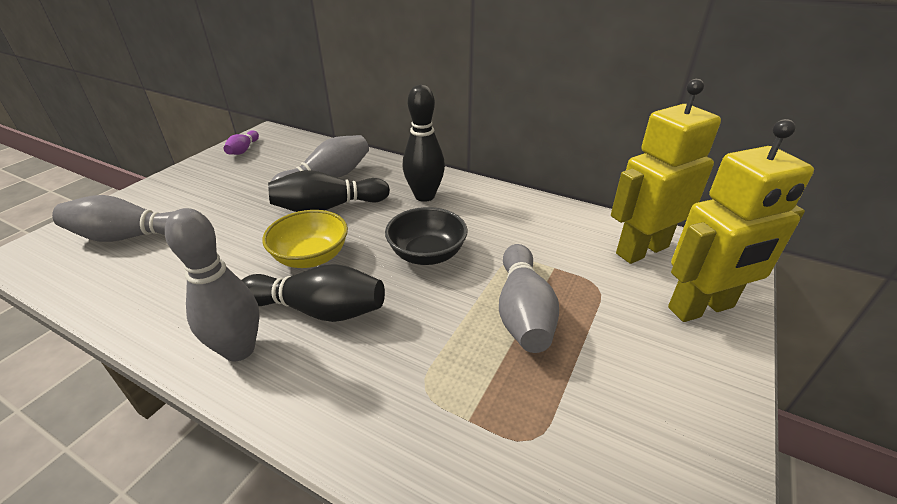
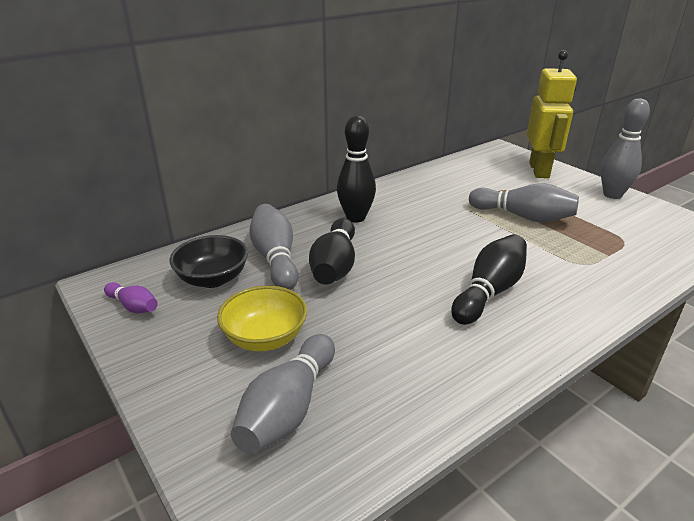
camera: 65 degrees left, 5 degrees down
grey bowling pin [165,208,260,361] -> grey bowling pin moved to [601,98,650,199]
yellow bowl [262,210,348,268] -> yellow bowl moved to [217,286,307,351]
black bowl [385,207,468,265] -> black bowl moved to [170,235,248,288]
yellow robot [611,79,721,264] -> none

